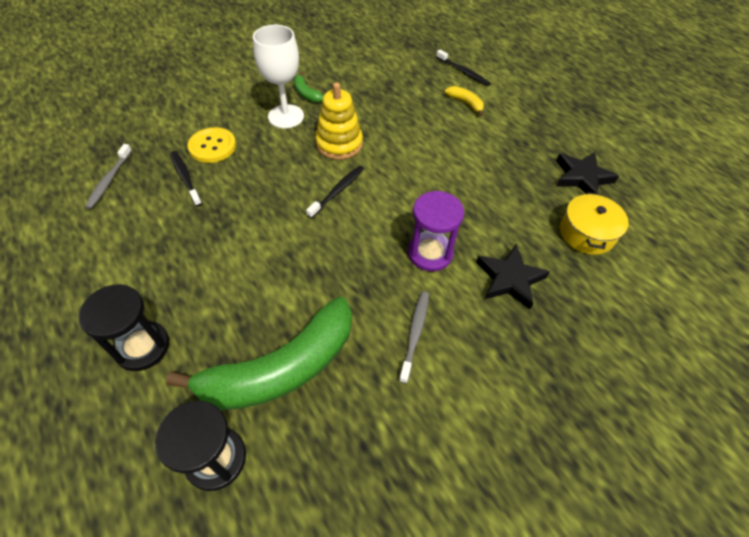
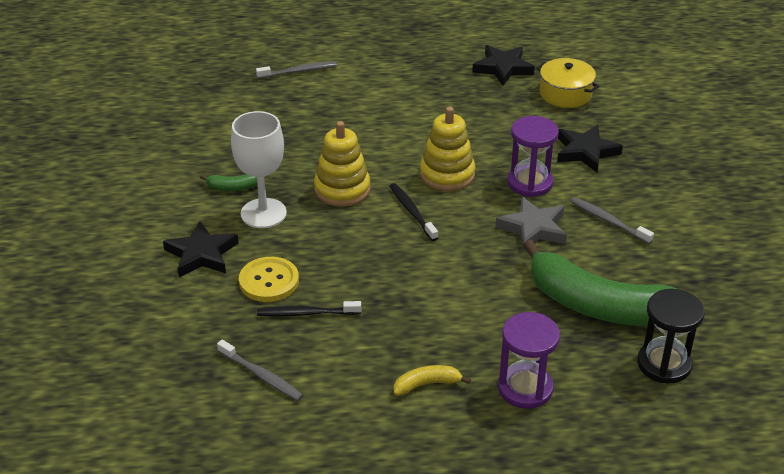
camera: 60 degrees left, 15 degrees down
black hourglass [79,284,169,371] -> purple hourglass [498,312,560,409]
green banana [166,297,352,410] -> green banana turned 120 degrees clockwise [523,239,676,326]
black toothbrush [436,50,491,86] -> grey toothbrush [256,62,337,79]
yellow banana [445,86,484,116] -> yellow banana moved to [394,365,471,396]
none -> black star [163,221,239,277]
none -> yellow stacking toy [420,107,476,191]
none -> grey star [496,197,567,251]

